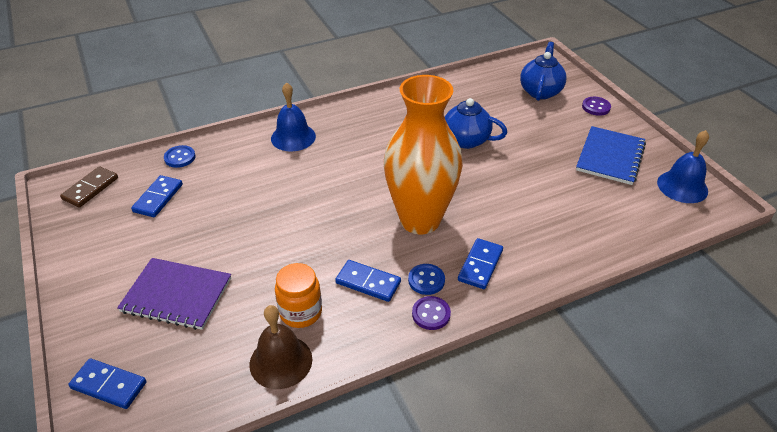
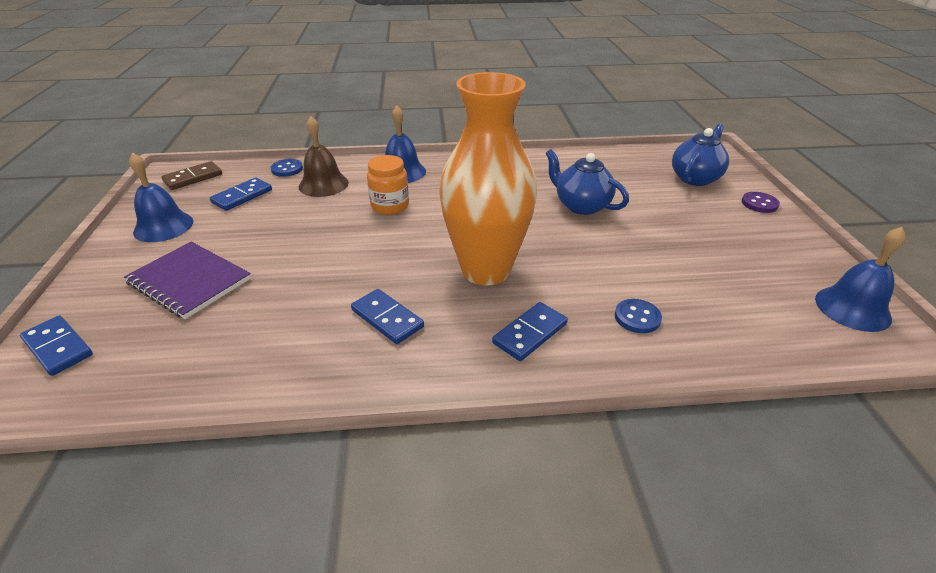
camera: 20 degrees right, 5 degrees down
brown bell [249,305,312,389] -> brown bell moved to [299,116,349,197]
orange jar [275,263,322,328] -> orange jar moved to [367,155,409,215]
blue button [408,264,445,295] -> blue button moved to [615,299,662,333]
purple button [412,296,451,330] -> none
blue notebook [576,126,646,185] -> none
none -> blue bell [129,153,193,242]

